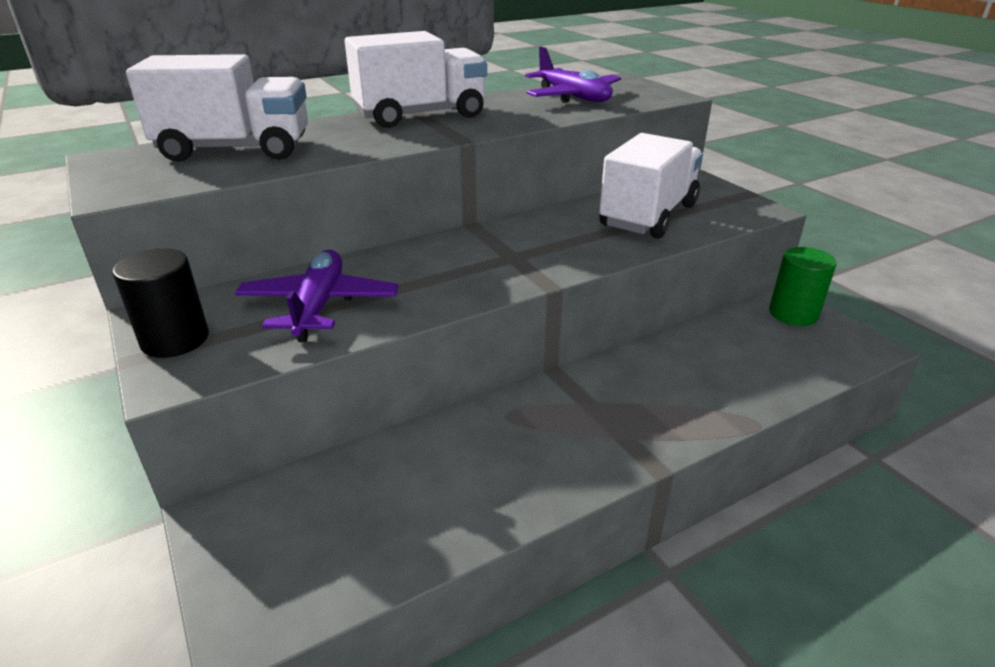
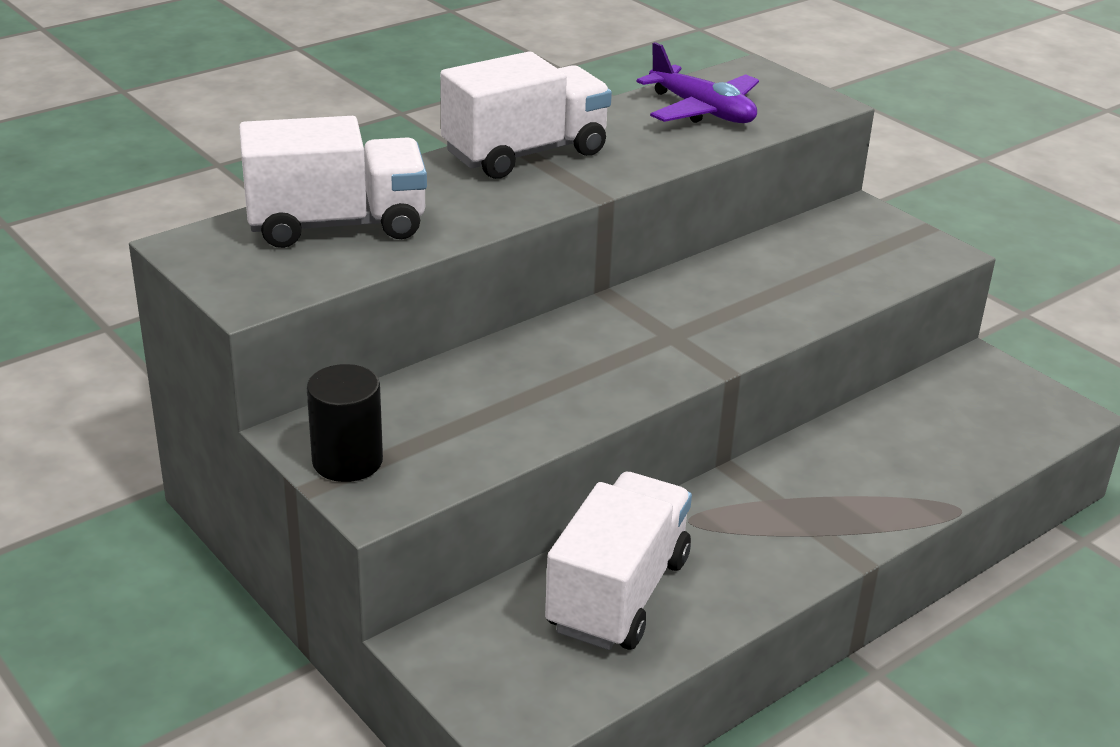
camera: 10 degrees left, 0 degrees up
purple plane [235,250,399,342] -> none
white truck [599,133,703,239] -> white truck moved to [545,472,692,650]
green cylinder [769,247,837,326] -> none

